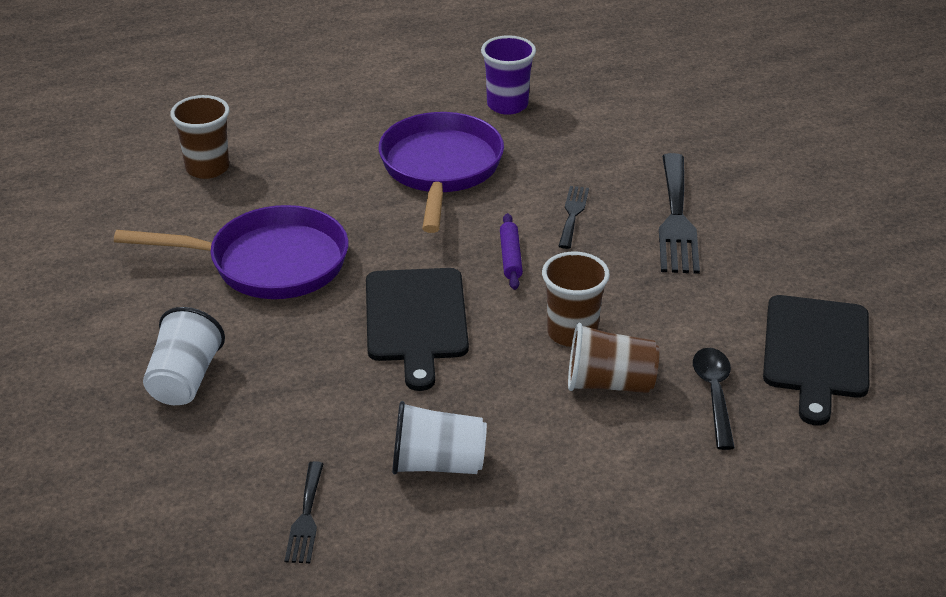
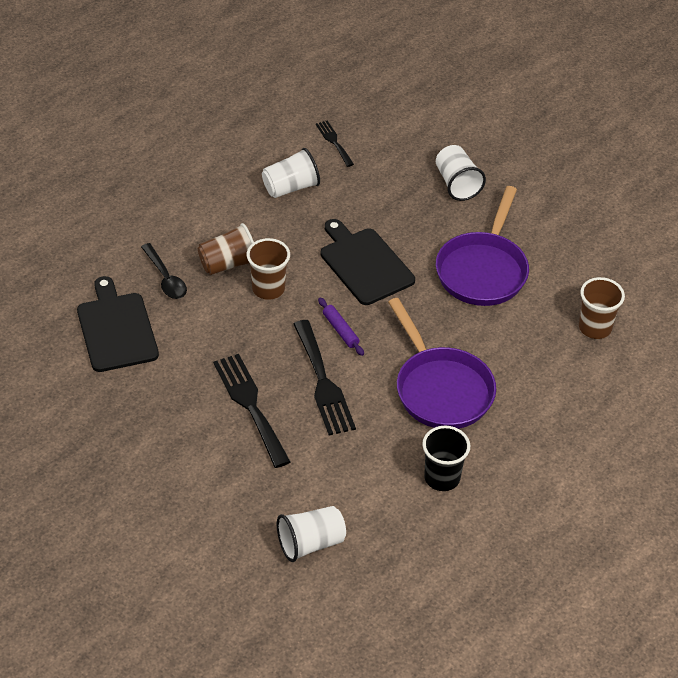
camera: 150 degrees right, 10 degrees up
purple pan [114,205,348,299] -> purple pan turned 45 degrees counterclockwise [436,186,529,306]
purple cup [481,35,536,115] -> black cup [422,426,470,491]
black fork [559,186,589,249] -> black fork [293,320,356,436], size x1.85
none -> white cup [277,506,346,562]

